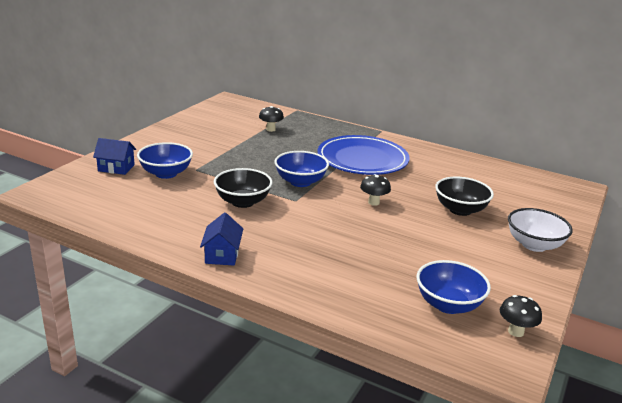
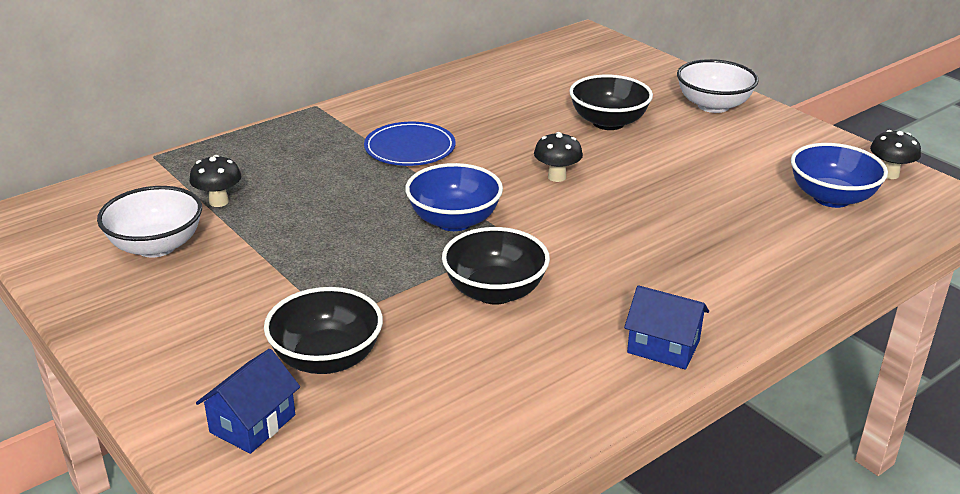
camera: 65 degrees left, 5 degrees up
blue bowl [137,142,193,179] -> black bowl [264,287,383,374]
blue plate [317,135,410,175] -> blue plate [364,122,456,166], size x0.58
none -> white bowl [97,186,202,258]

